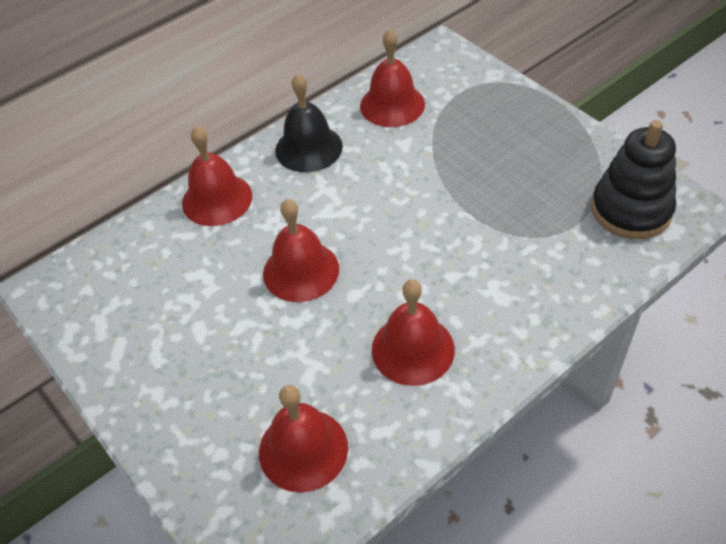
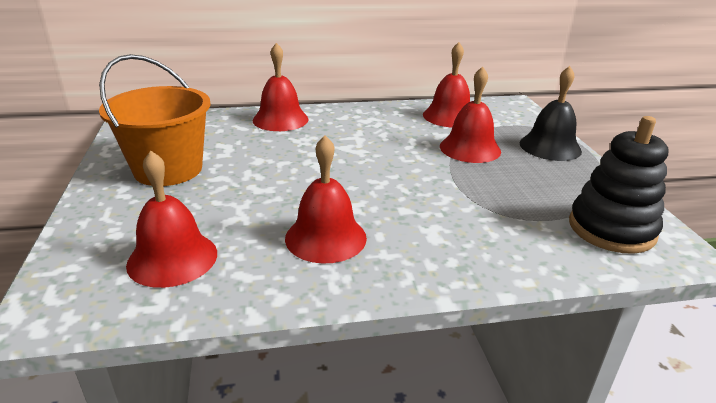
camera: 25 degrees right, 20 degrees down
red bell [263,199,339,302] -> red bell moved to [440,66,501,163]
black bell [275,73,343,172] -> black bell moved to [520,66,582,161]
none -> orange bucket [99,54,211,186]

